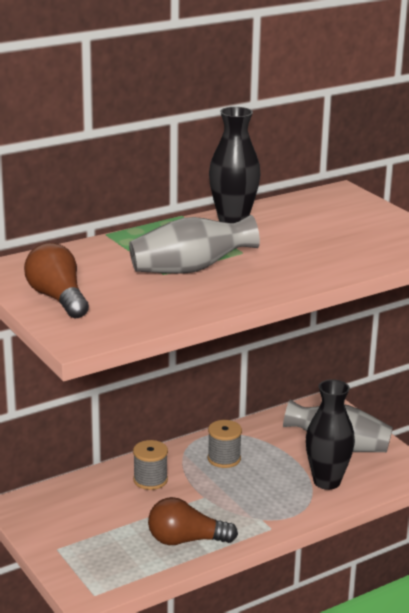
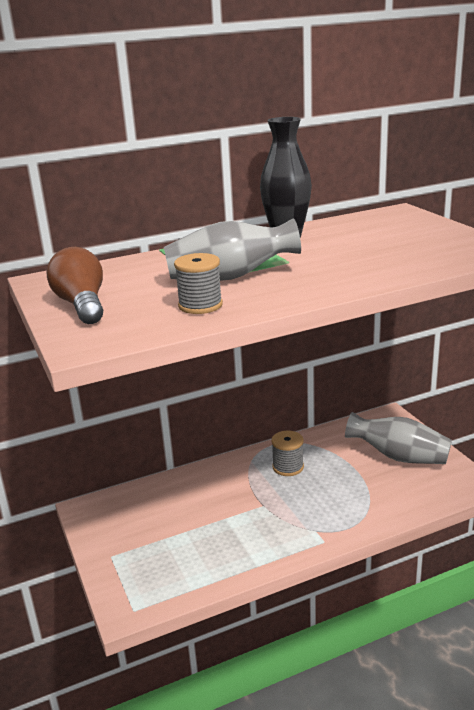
camera: 10 degrees right, 0 degrees up
grey spool [133,440,168,490] -> grey spool moved to [174,253,223,314]
brown light bulb [148,497,238,545] -> none
black vase [306,379,355,490] -> none

